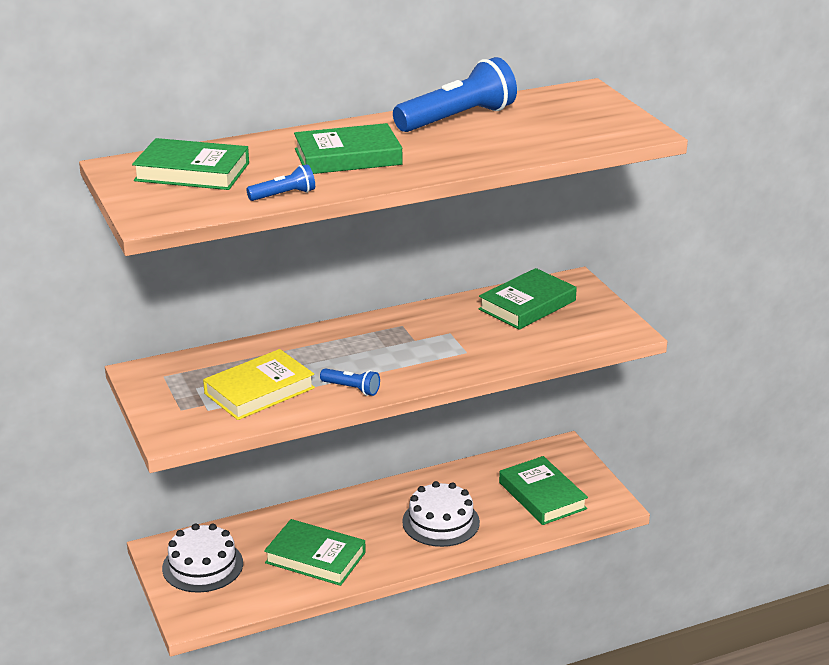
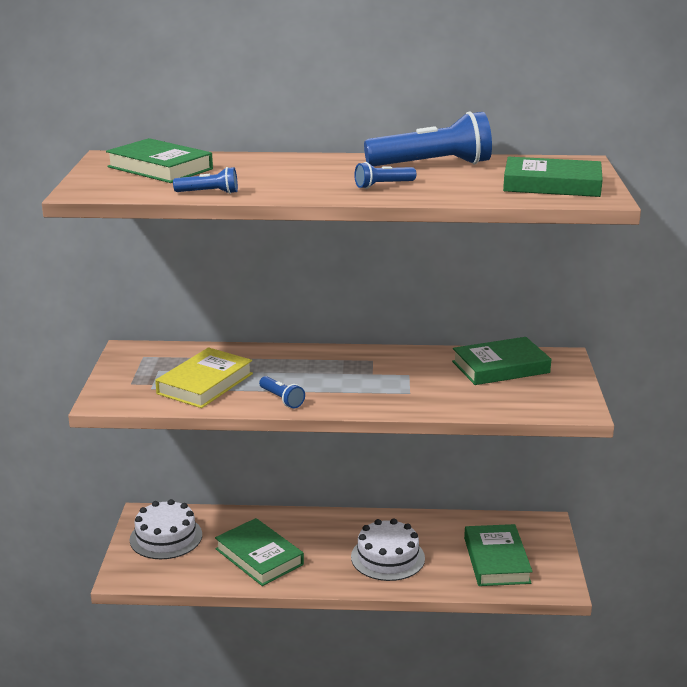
camera: 25 degrees right, 5 degrees down
yellow book [203,349,315,420] -> yellow book turned 45 degrees counterclockwise [155,347,253,408]
green book [294,123,402,174] -> green book moved to [503,157,603,197]
none -> blue flashlight [354,162,417,189]

